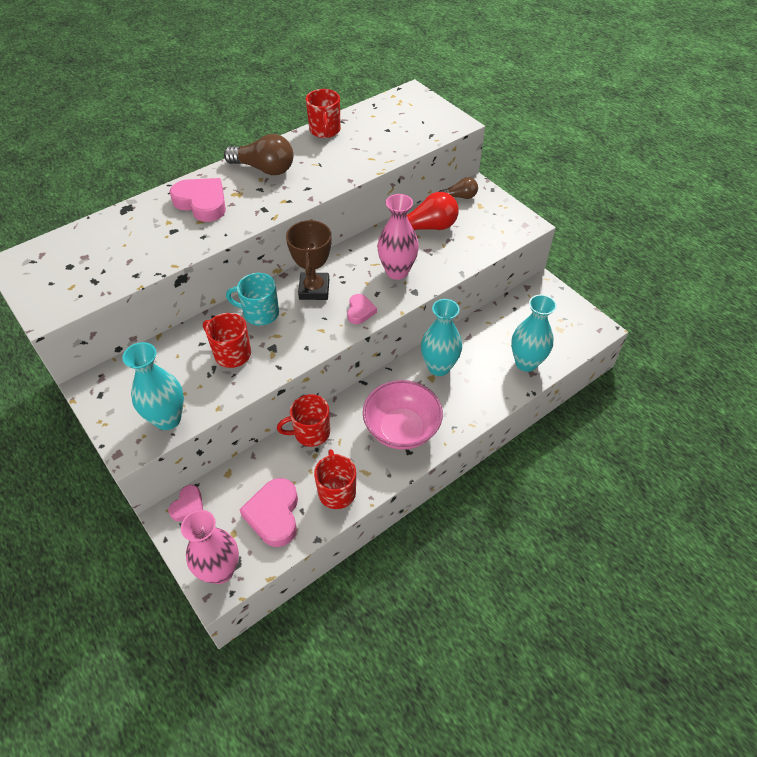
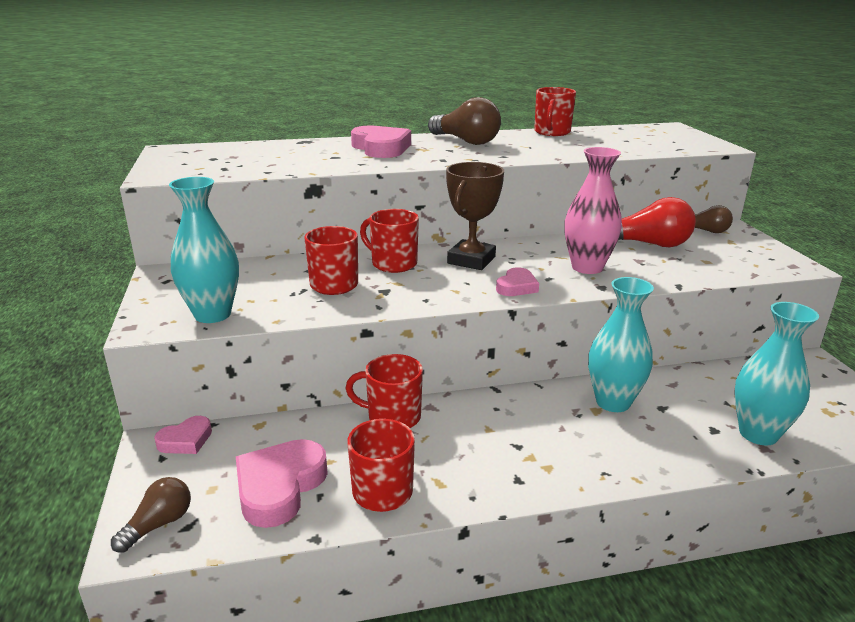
camera: 25 degrees right, 25 degrees down
pink vase [181,510,239,584] -> brown light bulb [111,477,191,553]
turquoise mug [226,273,279,326] -> red mug [360,209,419,273]
pink bowl [363,380,443,450] -> none

